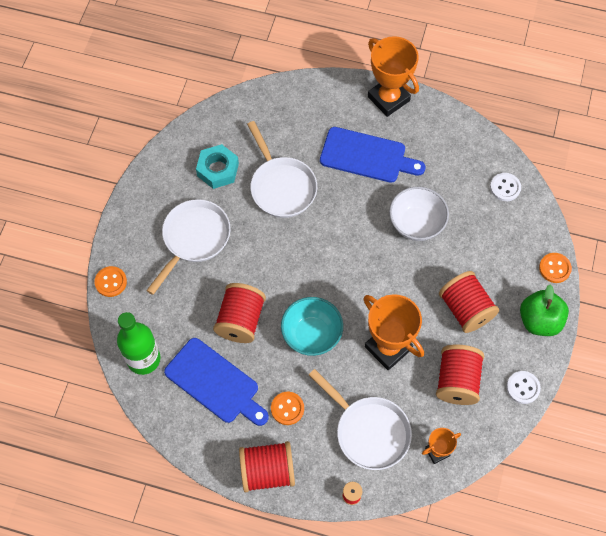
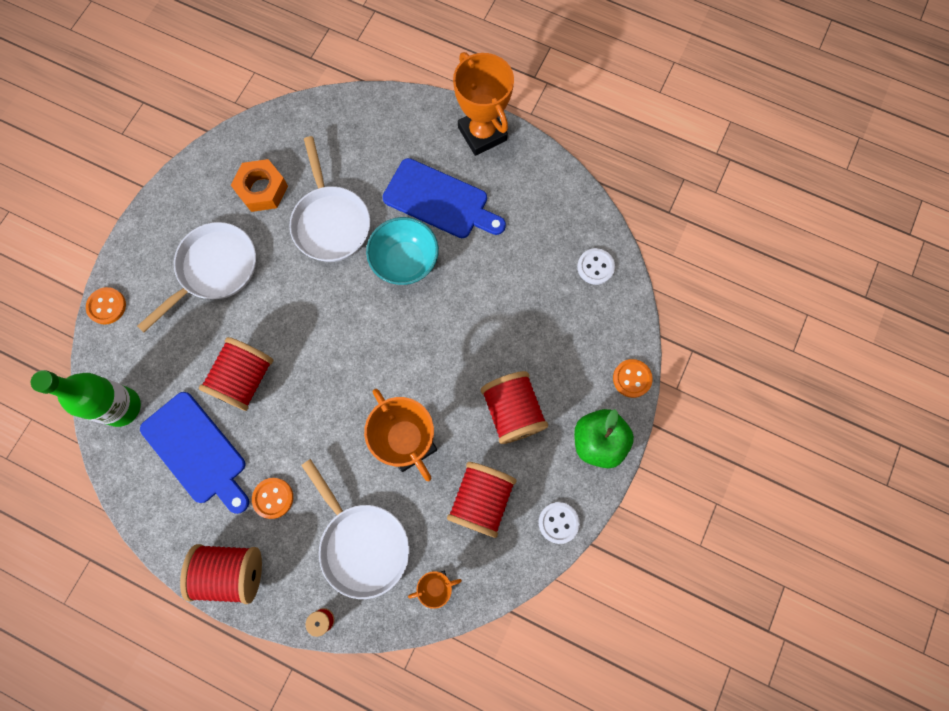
camera: 10 degrees right, 10 degrees up
turquoise nut [196,144,239,189] -> orange nut [231,159,288,212]
turquoise bowl [281,297,343,356] -> turquoise bowl moved to [366,217,439,285]
white bowl [389,187,449,241] -> none

